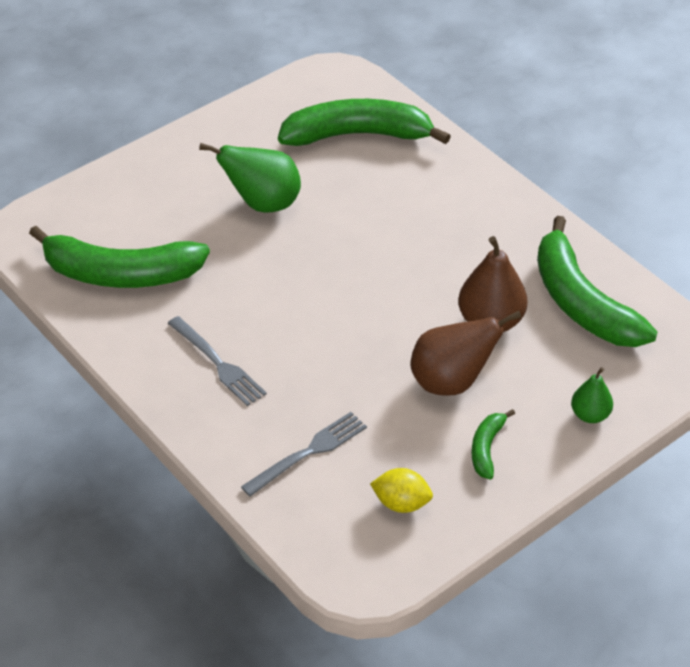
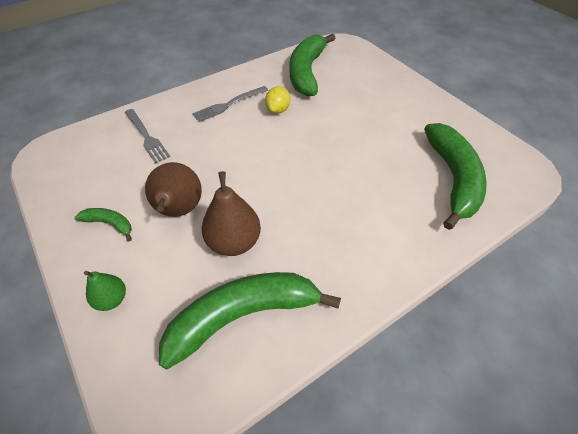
camera: 95 degrees right, 5 degrees up
green pear [199,143,301,213] -> none
yellow lemon [370,468,433,513] -> yellow lemon moved to [265,86,290,114]

